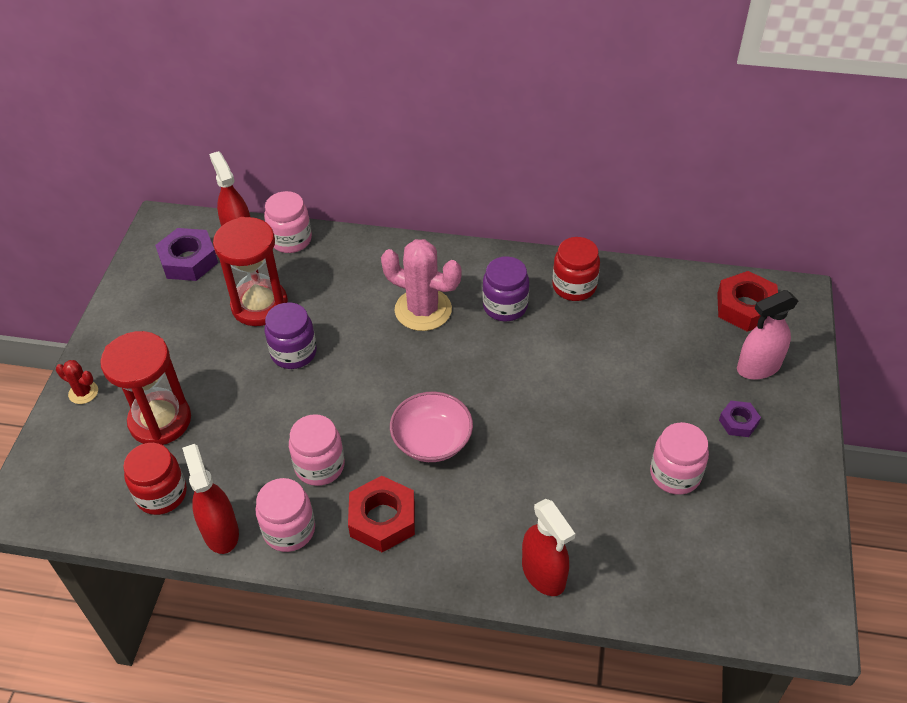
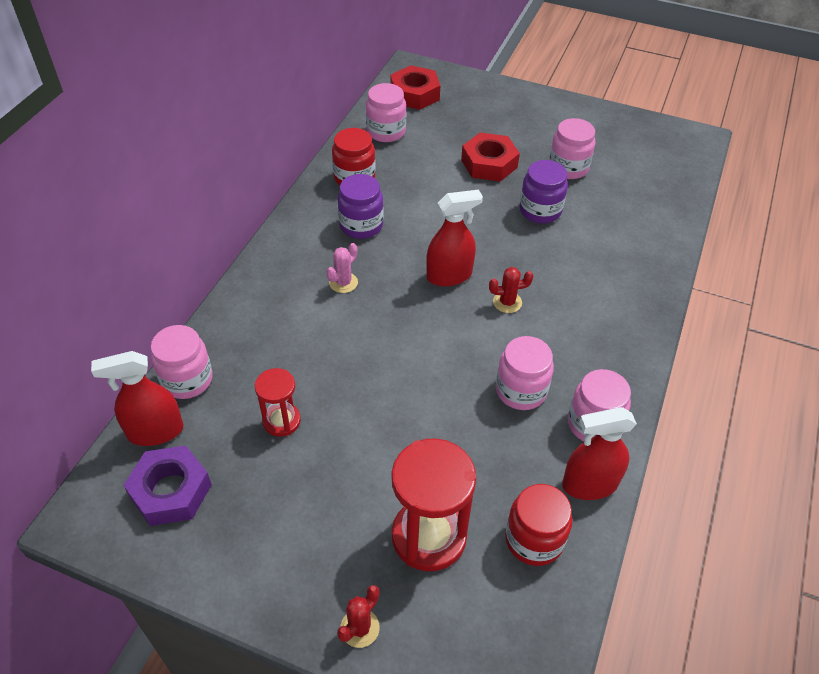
camera: 80 degrees left, 0 degrees up
red hourglass [213,217,288,326] -> red hourglass [255,368,301,437], size x0.56
purple jar [265,302,317,369] -> purple jar moved to [520,160,568,224]
red nut [348,476,415,552] -> red nut moved to [461,133,520,182]
pink cactus [381,239,461,331] -> pink cactus [326,243,358,293], size x0.48
pink bowl [390,392,473,462] -> red cactus [489,267,533,313]
red spray bottle [522,499,575,596] -> red spray bottle moved to [426,190,483,287]
purple nut [719,401,761,437] -> none
pink spray bottle [737,290,798,380] -> none
none -> pink jar [366,83,406,142]

